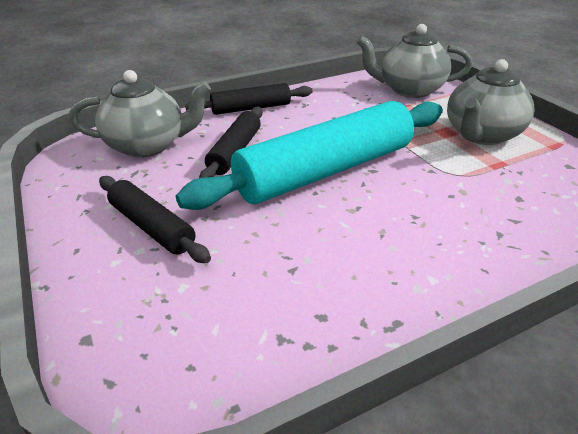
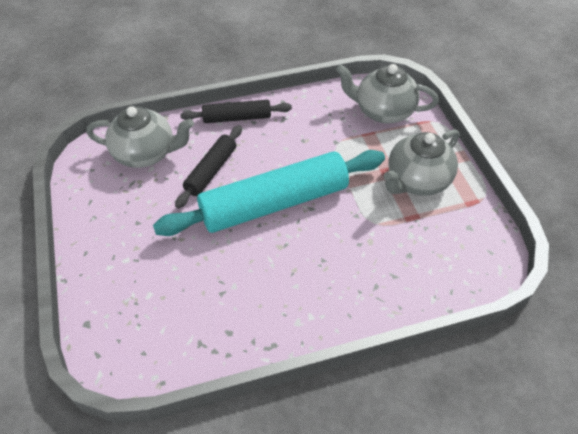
camera: 10 degrees right, 15 degrees up
black rolling pin [99,176,211,263] -> none

